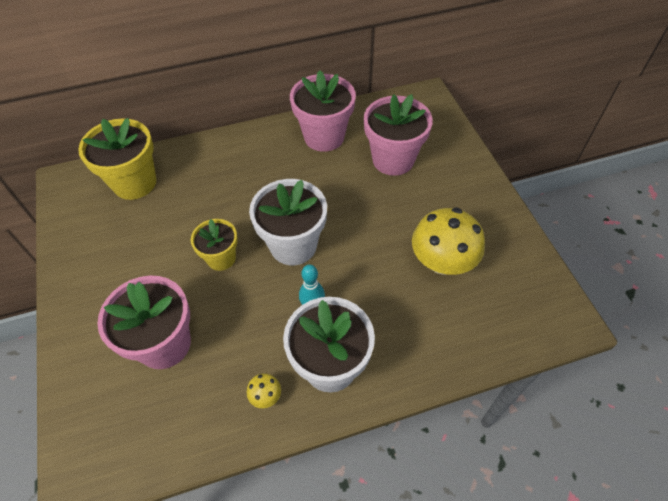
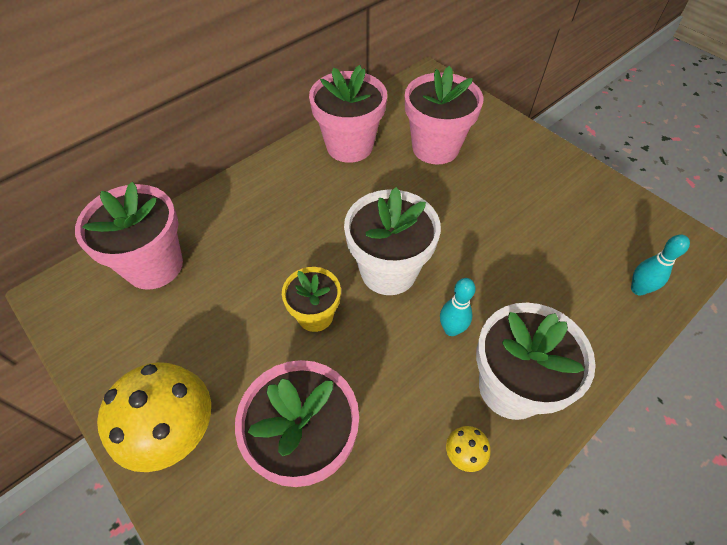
camera: 25 degrees left, 0 degrees up
yellow flower pot [78,118,156,200] -> pink flower pot [75,182,183,290]
yellow mushroom [412,208,485,275] -> yellow mushroom moved to [97,362,211,472]
none -> turquoise bowling pin [631,234,690,296]

